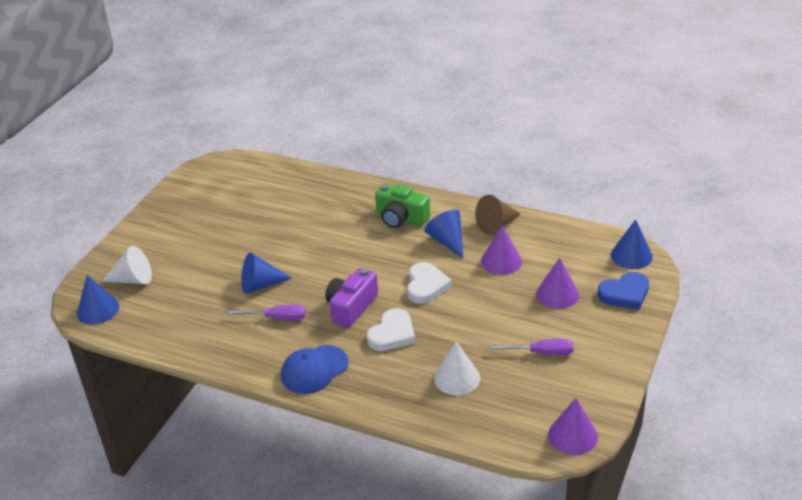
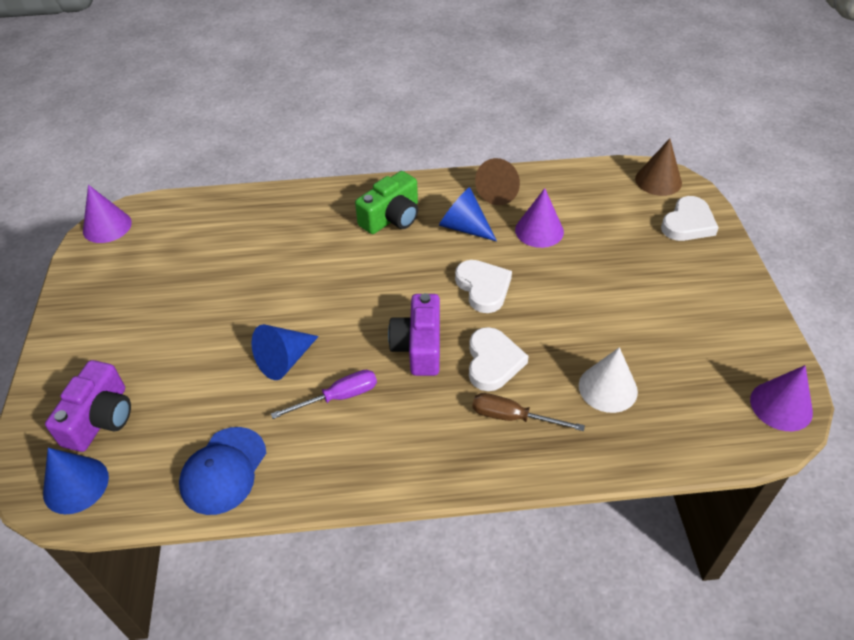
camera: 30 degrees left, 10 degrees up
white cone [101,246,152,284] -> purple camera [45,360,131,452]
blue cap [281,345,349,394] -> blue cap moved to [179,427,266,515]
green camera [375,184,430,228] -> green camera turned 45 degrees counterclockwise [355,171,418,234]
purple screwdriver [489,339,573,355] -> none
purple cone [536,258,579,309] -> purple cone moved to [83,185,132,243]
blue heart [598,272,649,310] -> white heart [661,196,719,241]
blue cone [611,219,653,269] -> brown cone [635,138,682,196]
none -> brown screwdriver [472,393,585,431]

